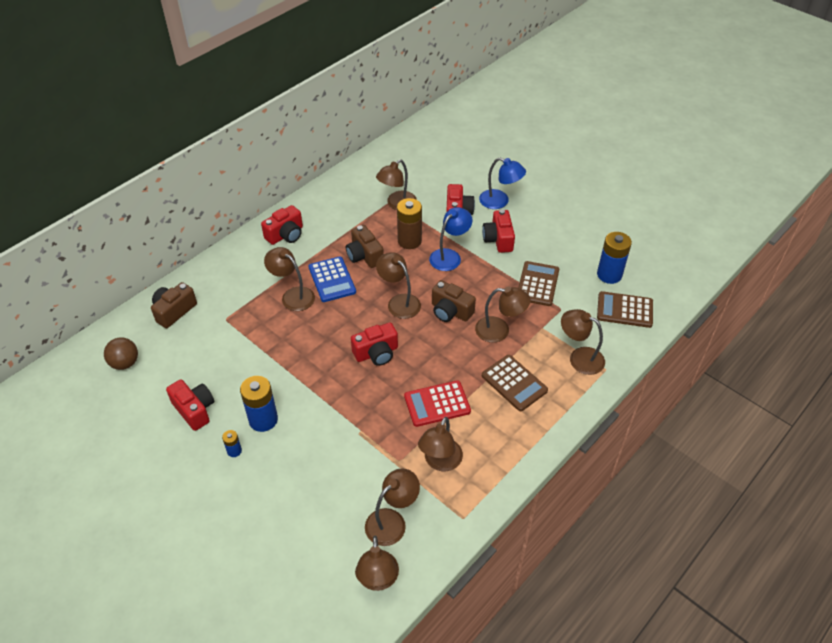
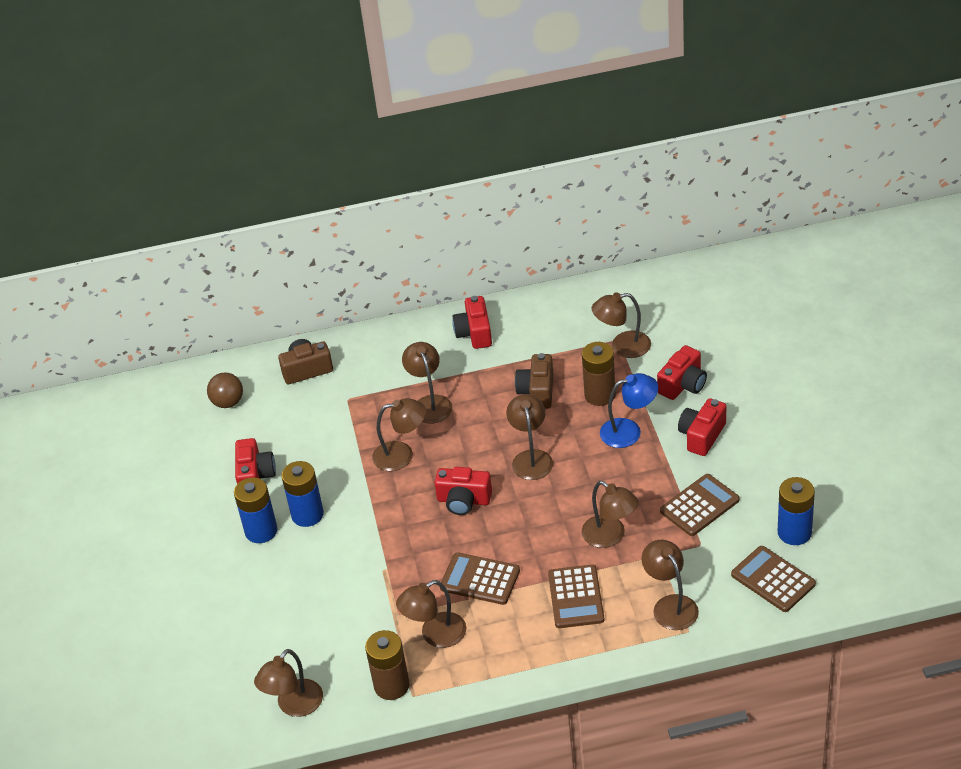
camera: 40 degrees right, 5 degrees down
blue battery [222,430,242,457] -> blue battery [234,477,277,543], size x2.05
red camera [261,205,303,245] -> red camera turned 90 degrees clockwise [452,296,492,349]
blue calculator [309,256,356,302] -> none
brown lamp [365,468,420,546] -> brown lamp moved to [372,398,426,471]
red calculator [404,380,471,427] -> brown calculator [440,552,520,605]
brown camera [432,280,476,322] -> none
blue lamp [479,158,526,209] -> none
none -> brown battery [365,630,410,700]

